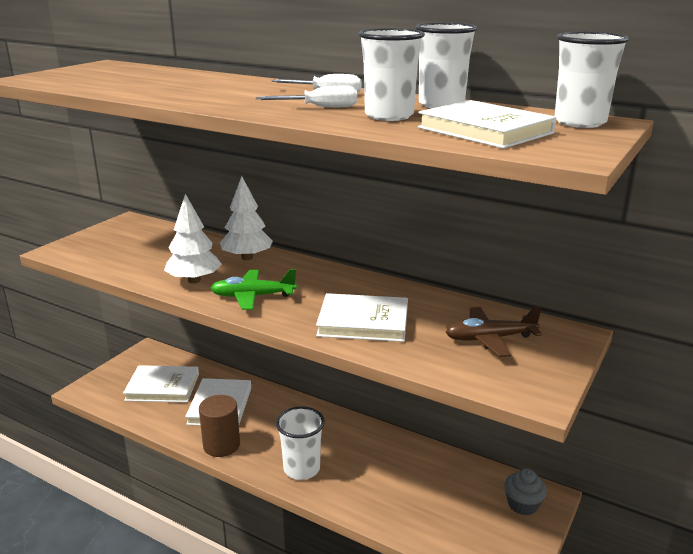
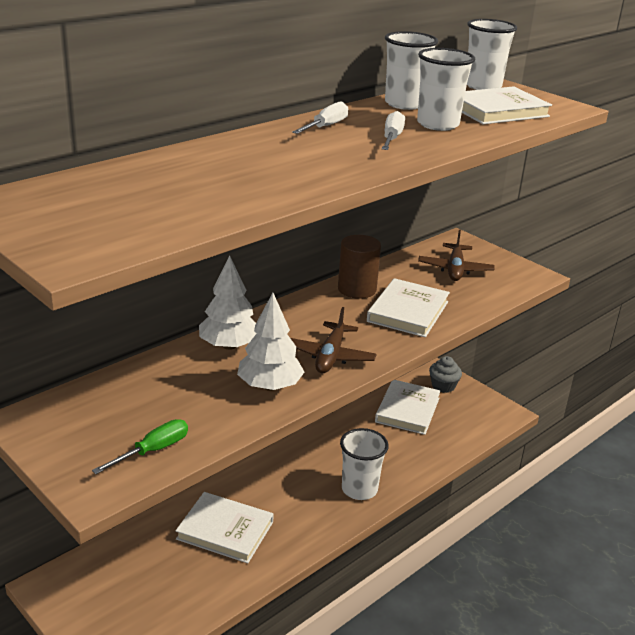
camera: 75 degrees left, 5 degrees up
white book [123,365,199,403] -> white book moved to [375,380,441,435]
brown cylinder [199,395,240,457] -> brown cylinder moved to [338,235,381,299]
green plane [210,269,297,310] -> brown plane [290,307,377,373]
none -> green screwdriver [92,419,188,474]

